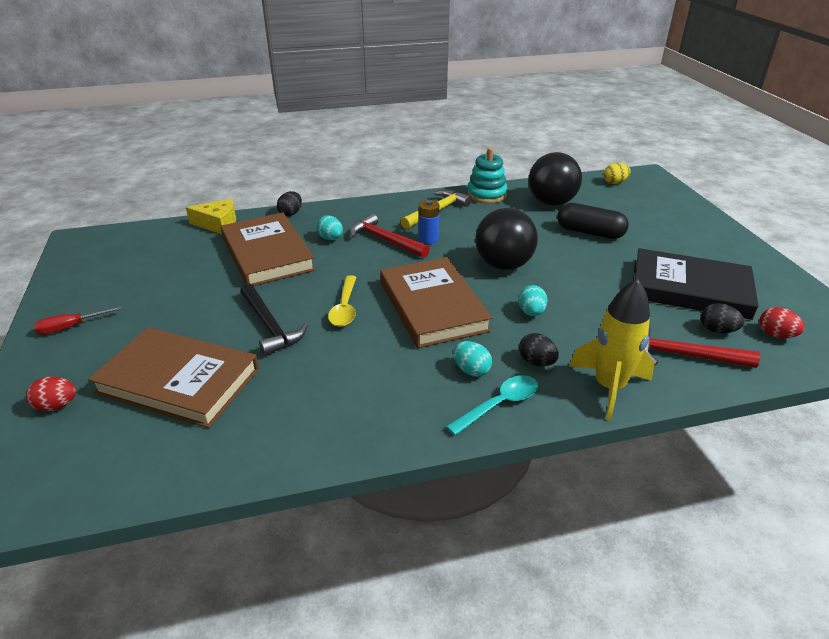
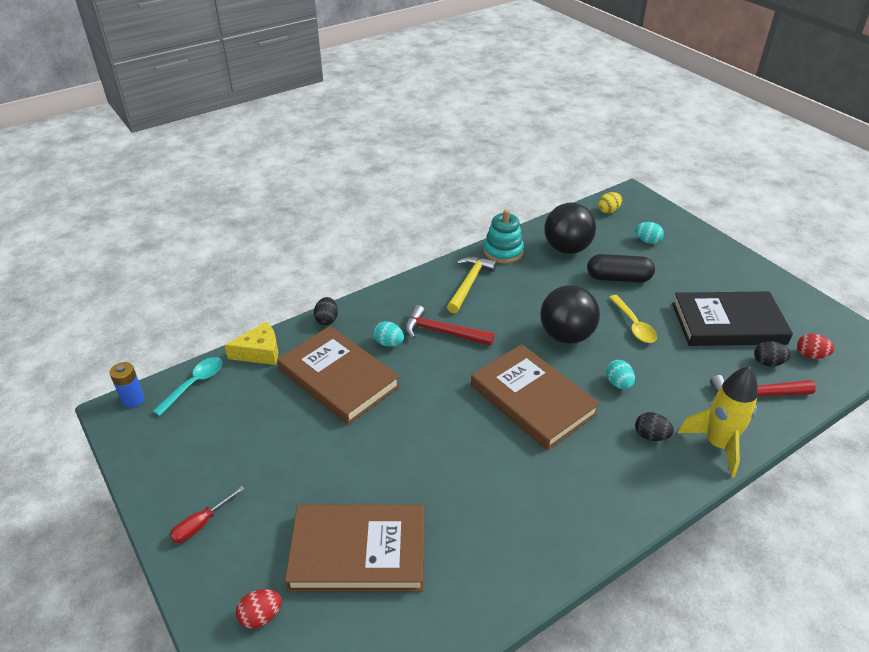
camera: 20 degrees left, 5 degrees up
black hammer [240,283,308,356] -> none
yellow spoon [328,275,357,327] -> yellow spoon moved to [609,295,657,343]
blue battery [419,200,439,244] -> blue battery moved to [109,362,145,408]
turquoise spoon [446,375,538,436] -> turquoise spoon moved to [153,357,222,416]
turquoise egg [453,341,492,377] -> turquoise egg moved to [635,222,664,244]

